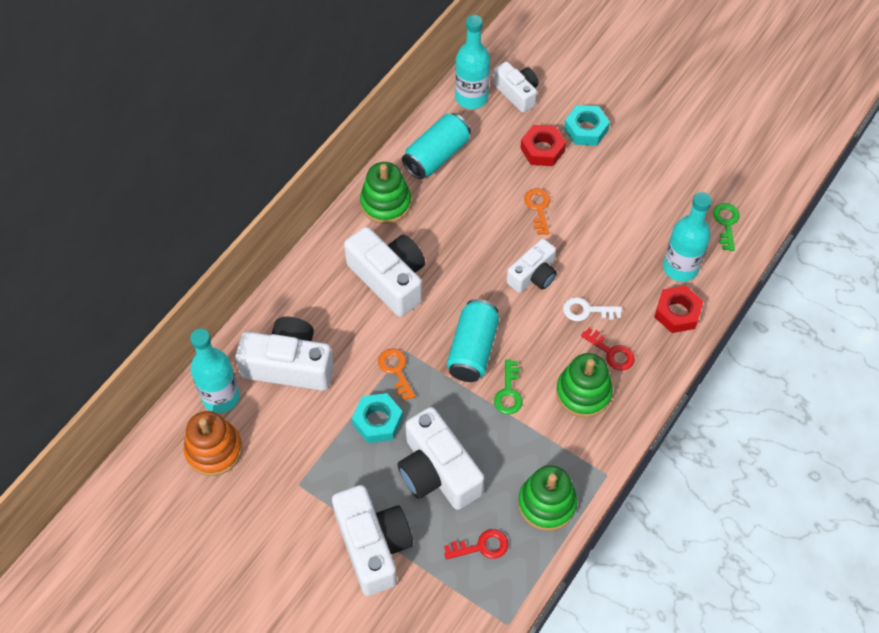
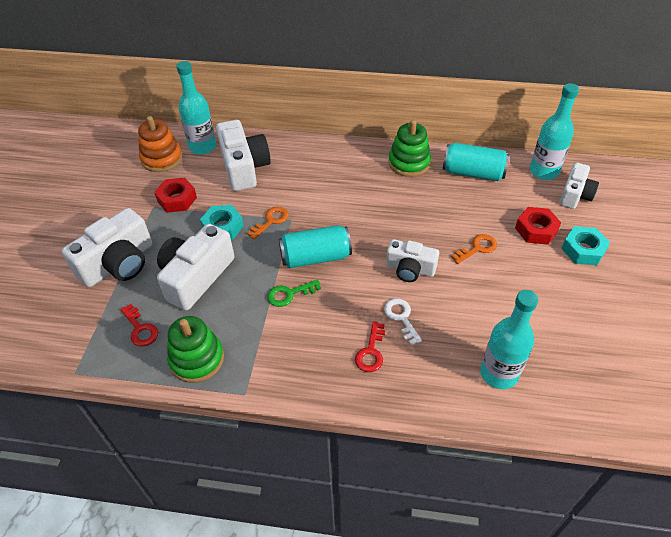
camera: 65 degrees right, 10 degrees down
white camera [344,227,425,317] -> none
green stacking toy [556,353,613,418] -> none
red nut [654,285,703,333] -> red nut moved to [154,178,197,213]
green key [713,203,740,251] -> none

